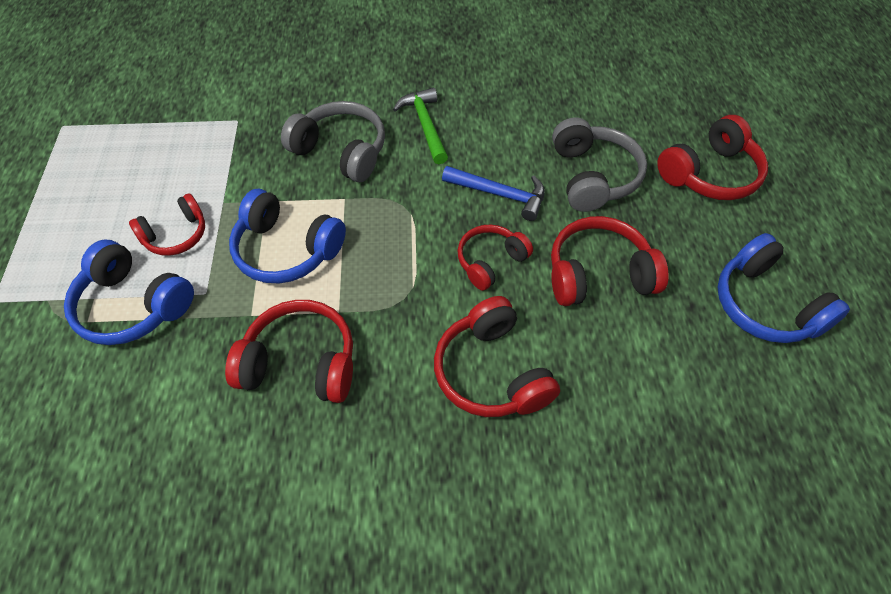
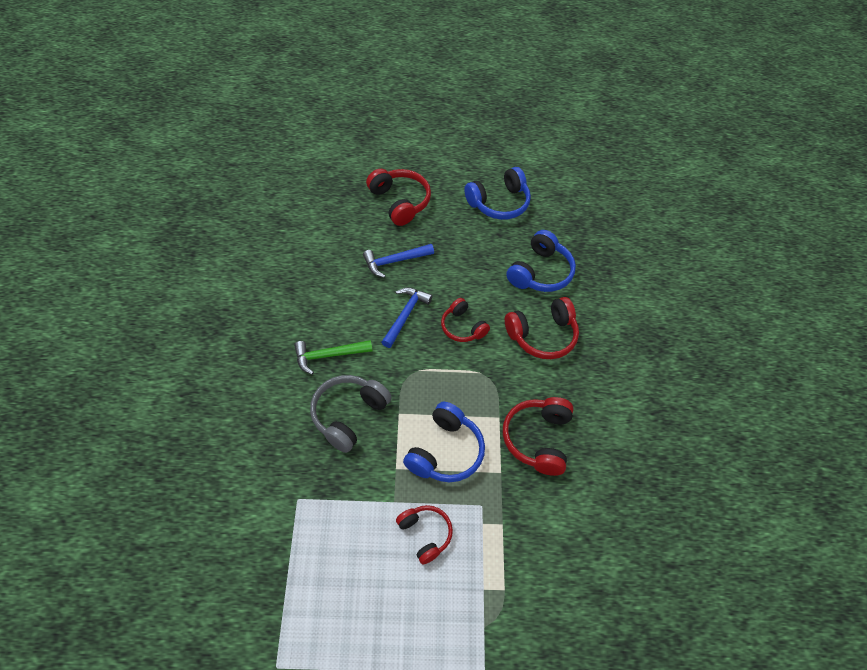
camera: 90 degrees left, 0 degrees up
blue headphones [64,240,194,345] -> blue headphones moved to [506,230,576,292]
red headphones [551,216,669,306] -> none
grey headphones [552,117,647,212] -> blue hammer [363,244,434,278]

